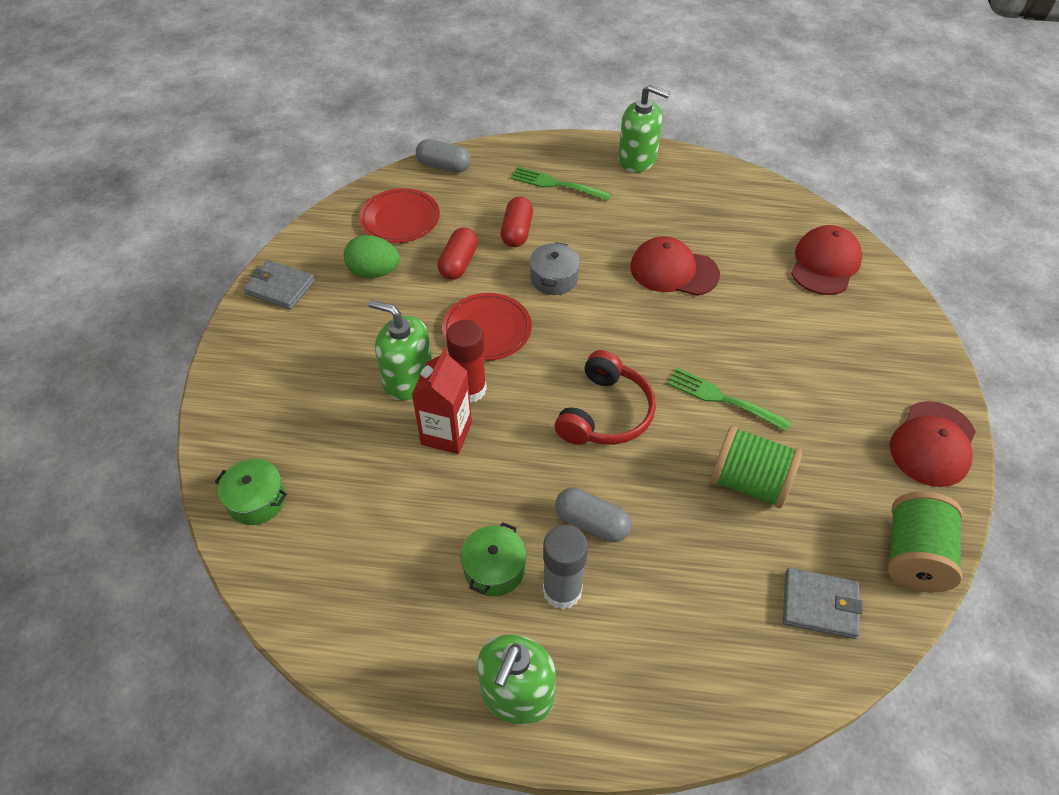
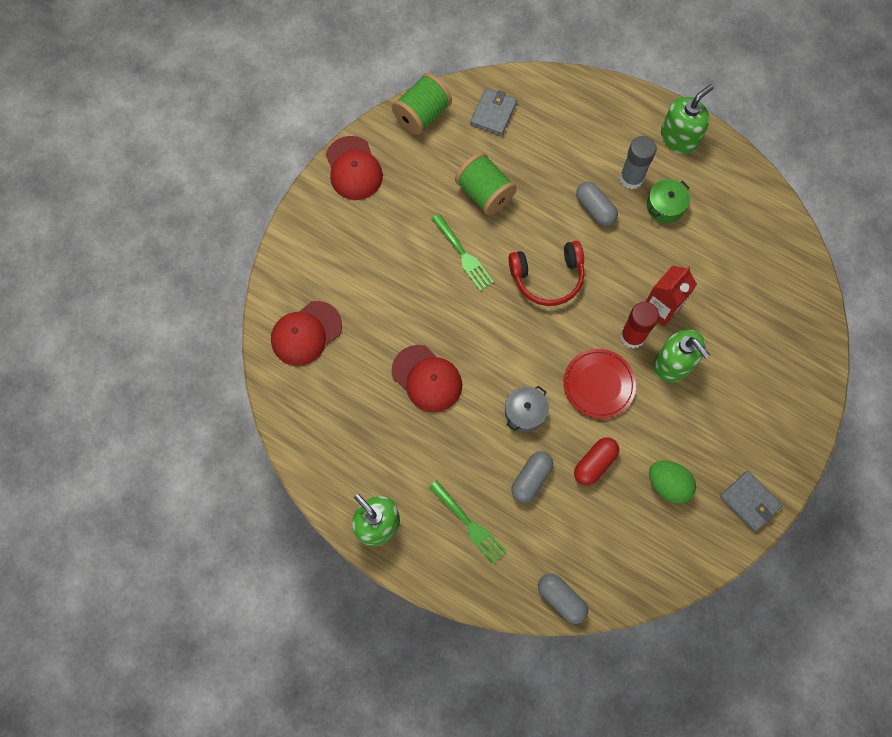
camera: 155 degrees left, 20 degrees up
green pot [215,459,287,525] -> none
red plate [359,188,440,243] -> none
red capsule [501,196,533,247] -> grey capsule [511,451,553,503]
red headphones [555,350,656,445] -> red headphones turned 150 degrees counterclockwise [509,241,584,306]
grey wallet [783,568,863,639] -> grey wallet turned 75 degrees clockwise [470,88,517,136]
red cap [890,401,976,487] -> red cap turned 105 degrees clockwise [326,136,383,200]

